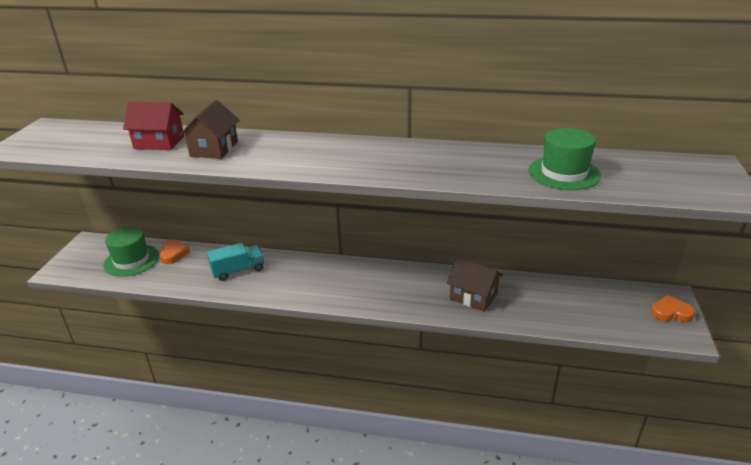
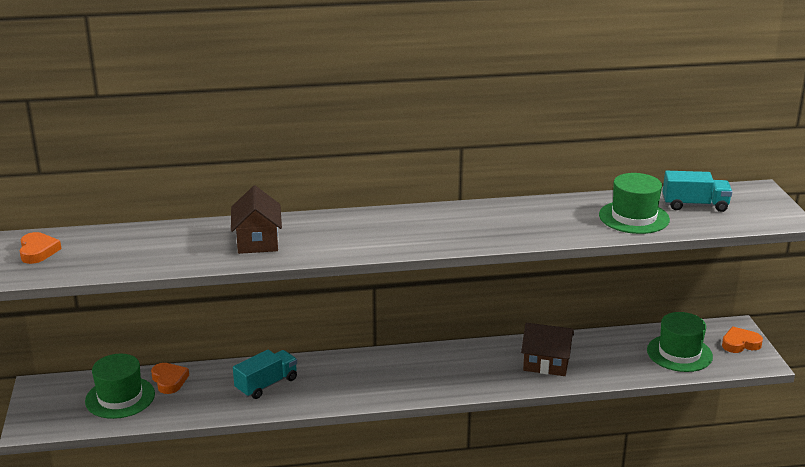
camera: 20 degrees left, 5 degrees down
red house [123,102,184,150] -> none
none -> orange heart [20,232,62,264]
none -> green hat [647,312,713,372]
none -> turquoise truck [663,171,732,212]

